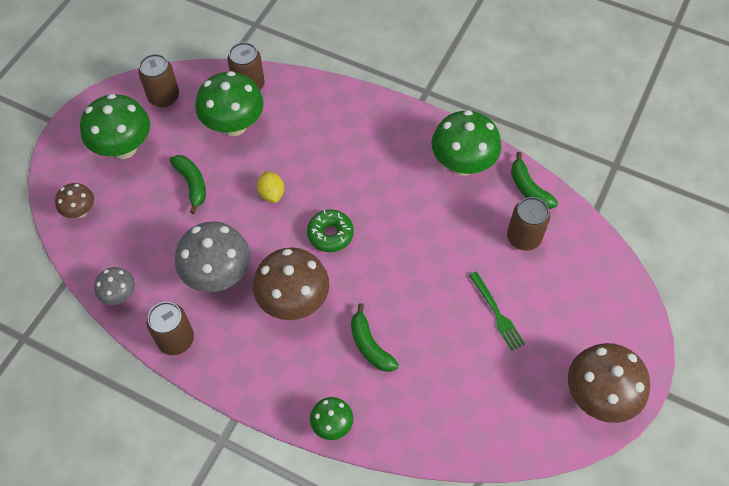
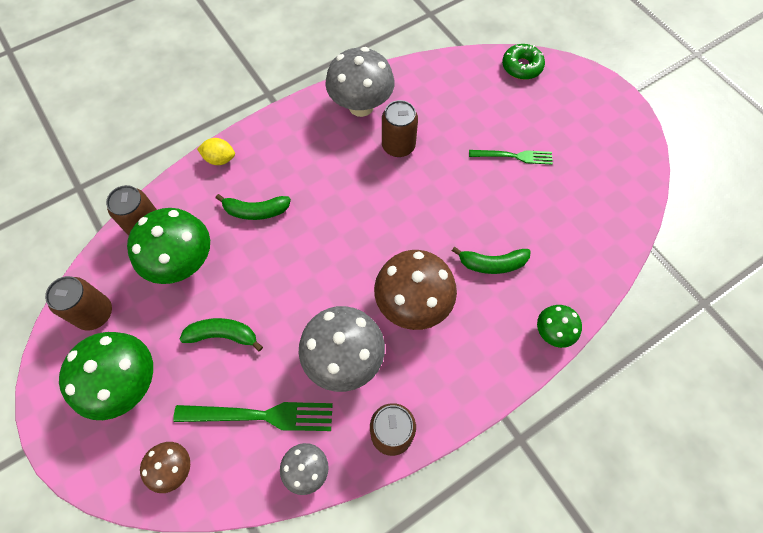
camera: 60 degrees left, 5 degrees up
yellow lemon [257,171,284,203] -> yellow lemon moved to [197,138,235,165]
green donut [307,209,354,252] -> green donut moved to [502,44,545,80]
green mushroom [431,110,501,176] -> grey mushroom [325,47,395,117]
brown can [507,197,550,251] -> brown can moved to [382,100,418,157]
green banana [511,152,558,209] -> green banana moved to [216,194,291,220]
brown mushroom [568,343,650,423] -> none
none -> green fork [173,402,333,431]

